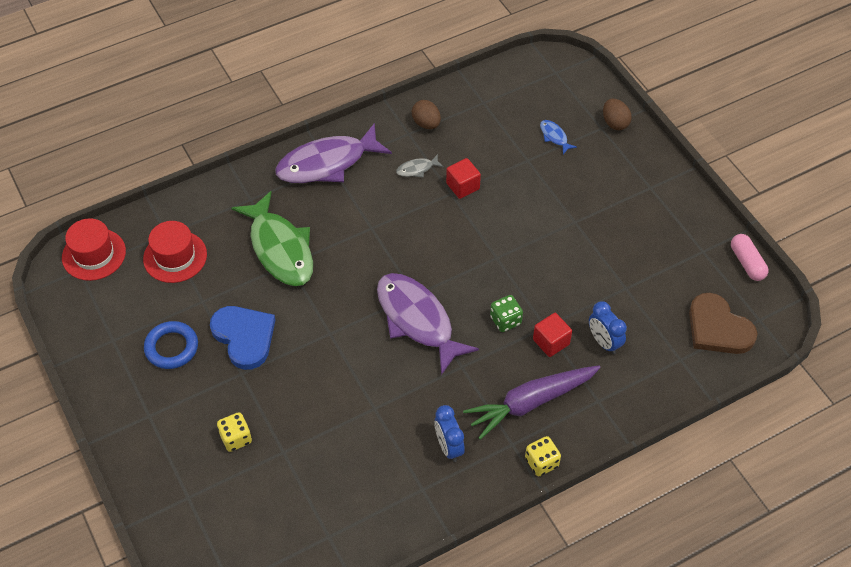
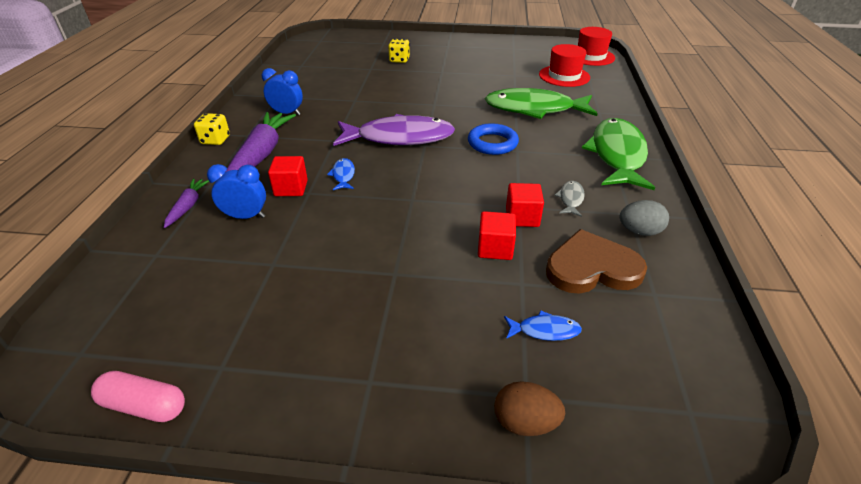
camera: 125 degrees right, 15 degrees down
blue ring [144,321,198,369] -> blue ring moved to [468,123,519,155]
blue heart [210,306,275,370] -> none
purple fish [275,123,392,183] -> green fish [582,118,655,190]
brown egg [412,100,441,129] -> grey egg [619,200,669,236]
green dice [490,295,523,332] -> blue fish [327,158,355,190]
brown heart [689,293,758,354] -> brown heart moved to [546,229,647,294]
none -> purple carrot [164,179,210,228]
none -> red cube [478,211,516,260]

